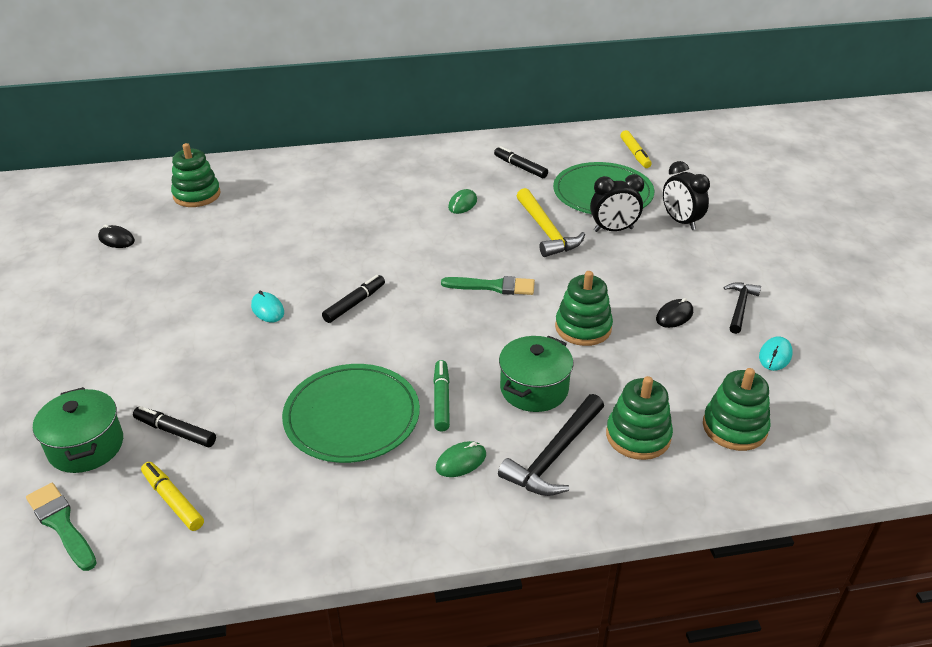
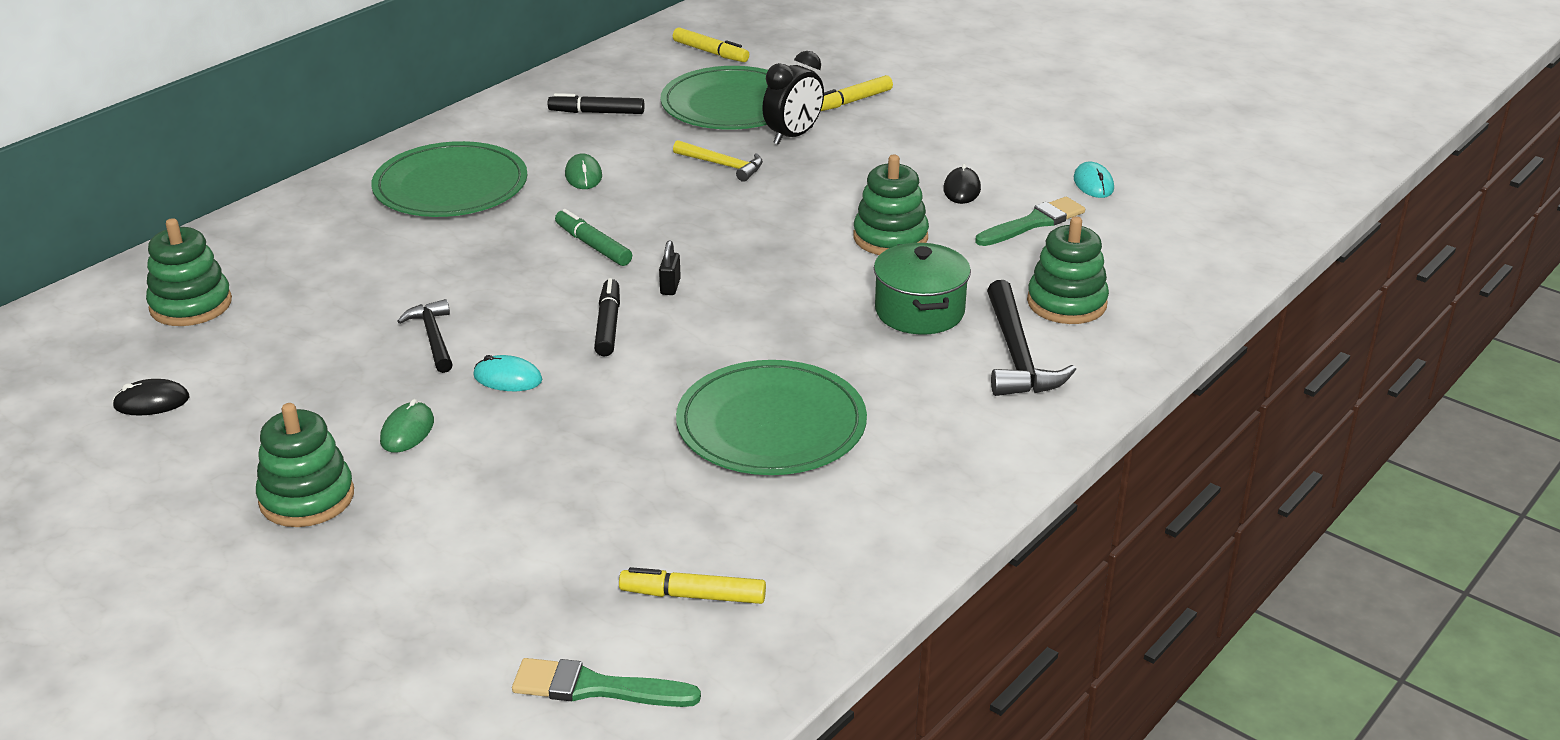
camera: 40 degrees left, 5 degrees down
green pot [33,387,123,473] -> none
black marker [133,406,216,447] -> none
green marker [433,360,450,432] -> green marker moved to [555,209,632,266]
green mouse [436,441,486,477] -> green mouse moved to [380,399,434,453]
green brush [441,276,535,295] -> green brush moved to [976,197,1085,246]
yellow hammer [517,188,585,257] -> yellow hammer [673,140,763,182], size x0.64
black clock [663,161,710,230] -> yellow marker [821,75,893,111]
green stacking toy [703,368,771,451] -> green stacking toy moved to [256,403,354,527]
black hammer [723,282,761,334] -> black hammer moved to [397,299,453,373]
none -> green plate [371,141,527,217]
none -> black padlock [659,240,681,295]

